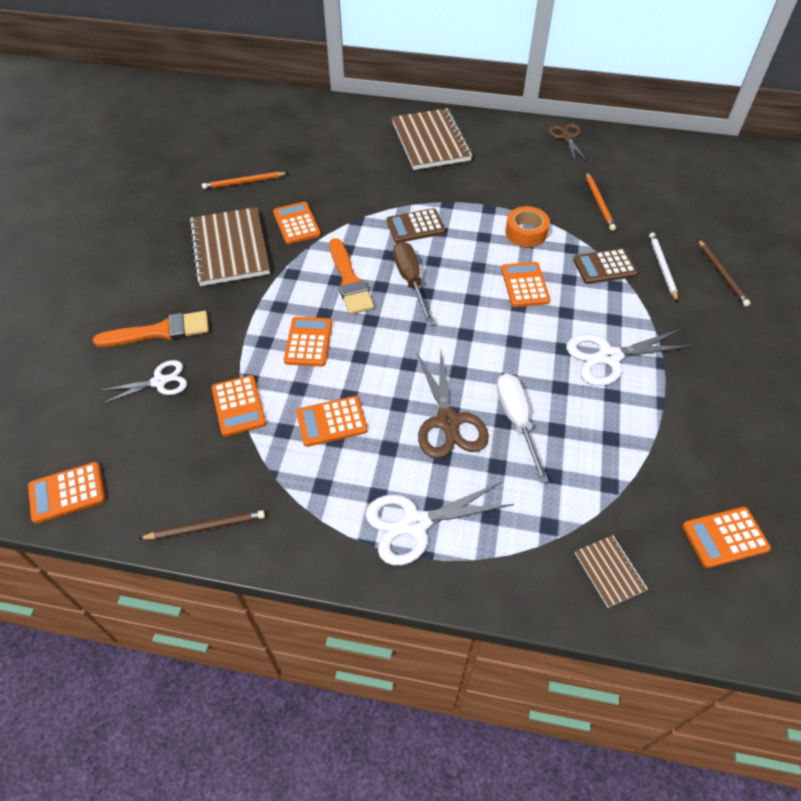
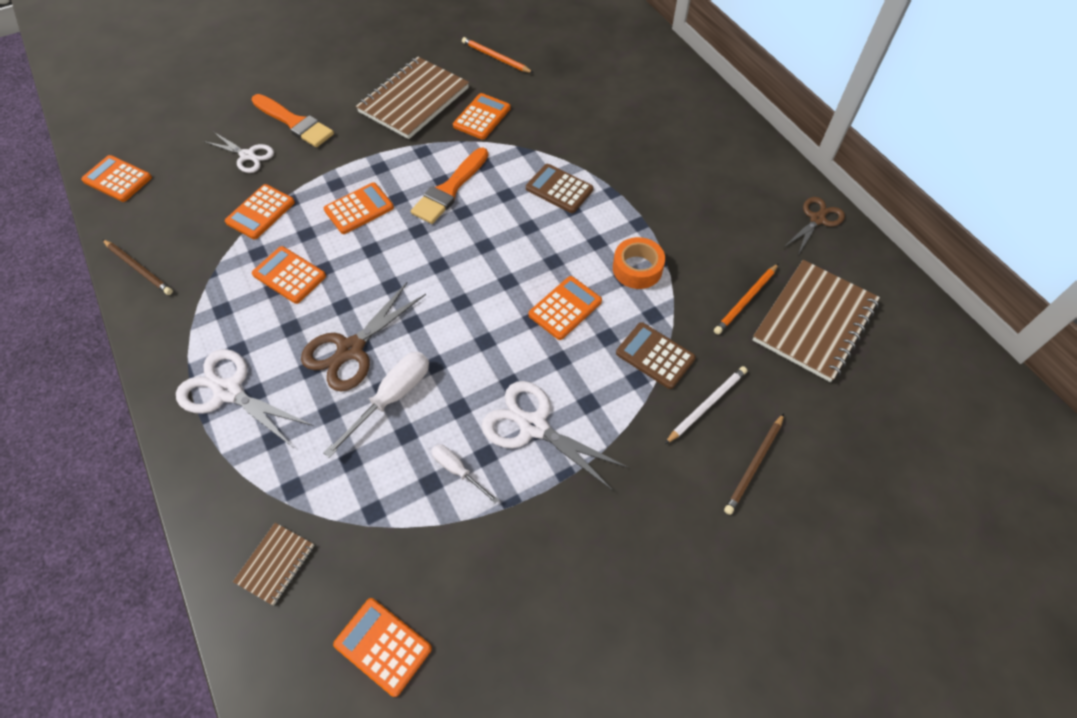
camera: 50 degrees right, 5 degrees up
brown notebook [392,108,473,170] -> brown notebook moved to [752,260,880,382]
brown screwdriver [393,241,434,323] -> none
none -> white screwdriver [431,444,498,504]

